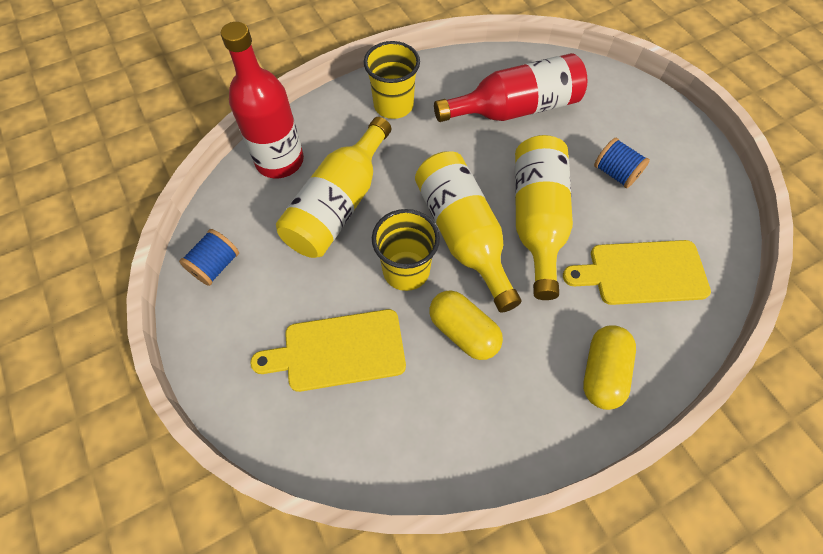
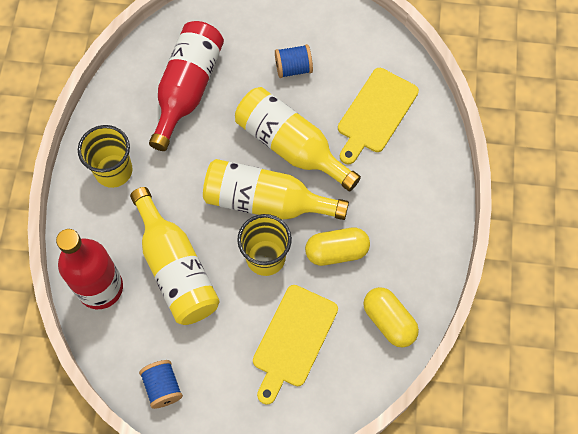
camera: 55 degrees left, 5 degrees up
yellow capsule [583,325,636,410] -> yellow capsule moved to [363,287,419,347]

